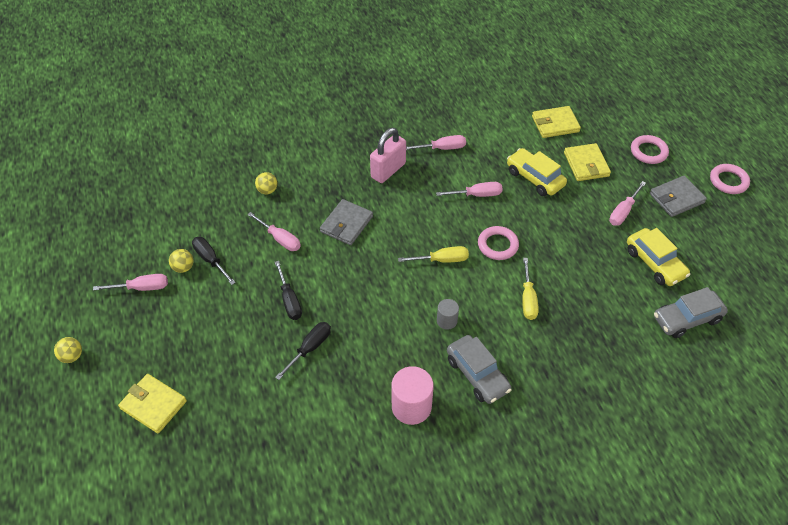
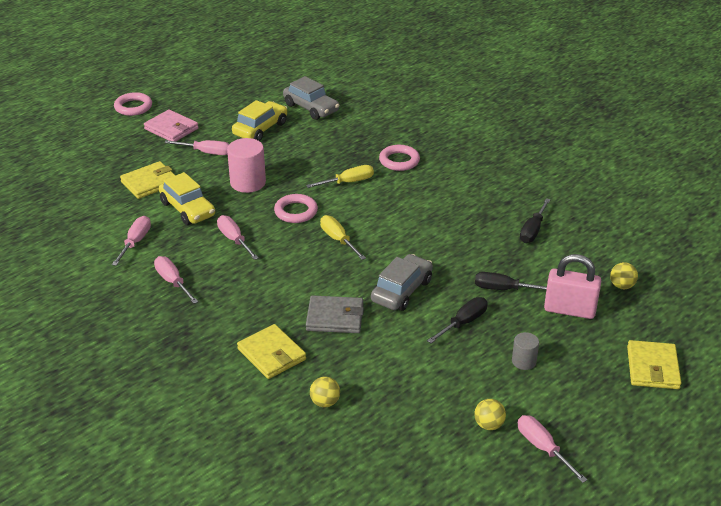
camera: 115 degrees left, 15 degrees down
yellow ball [54,337,82,363] -> yellow ball moved to [610,262,638,289]
black screwdriver [192,237,236,285] -> black screwdriver moved to [520,198,551,243]
pink screwdriver [247,212,301,251] -> pink screwdriver moved to [112,216,151,266]
pink padlock [370,128,406,183] -> pink padlock moved to [544,254,601,319]
pink cylinder [392,366,434,425] -> pink cylinder moved to [227,138,266,193]
grey cylinder [437,299,459,330] -> grey cylinder moved to [512,332,539,370]
grey car [447,335,512,404] -> grey car moved to [371,254,433,311]
yellow car [507,148,567,196] -> yellow car turned 60 degrees counterclockwise [159,172,215,225]
yellow wallet [532,106,581,138] -> yellow wallet moved to [237,324,306,379]
pink ring [631,135,669,164] -> pink ring moved to [379,145,420,171]
grey wallet [650,176,707,217] -> pink wallet [144,109,199,142]

